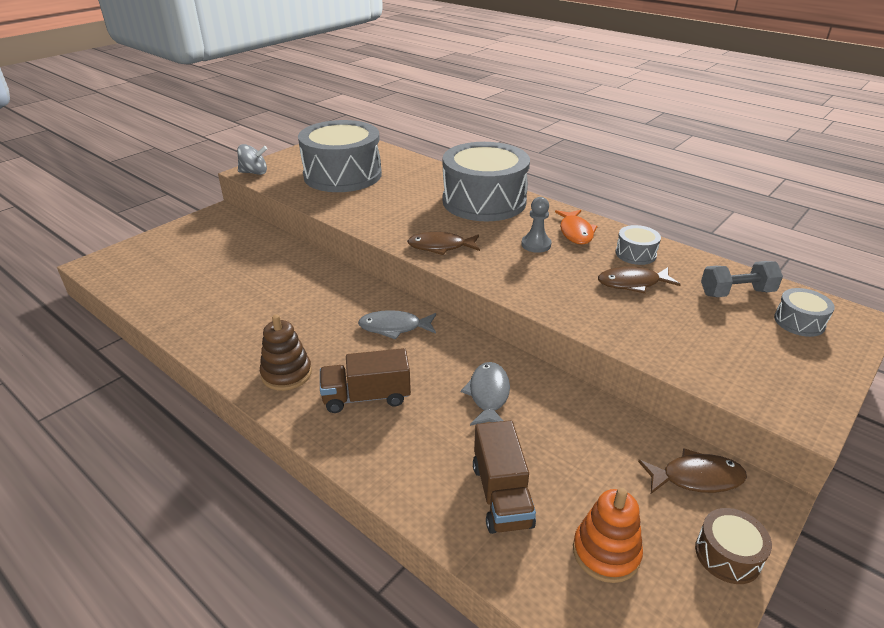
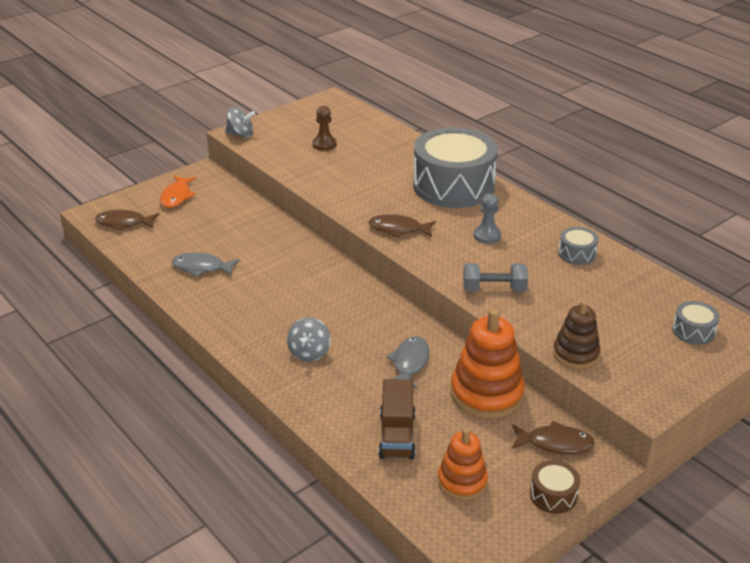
camera: 10 degrees right, 0 degrees up
brown stacking toy [260,314,312,391] -> brown stacking toy moved to [553,300,600,369]
grey drum [298,120,382,192] -> brown pawn [313,106,337,151]
brown truck [320,348,411,413] -> grey spinning top [287,317,331,362]
grey fish [358,310,436,340] -> grey fish moved to [172,253,240,277]
orange fish [555,210,598,245] -> orange fish moved to [160,176,196,208]
brown fish [598,267,681,294] -> brown fish moved to [95,210,160,231]
grey dumbbell [701,261,783,297] -> grey dumbbell moved to [463,263,528,292]
none -> orange stacking toy [451,308,525,419]

